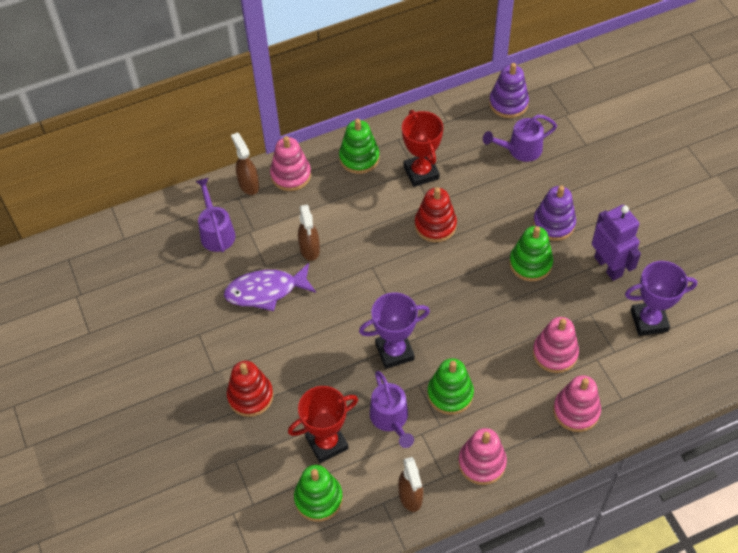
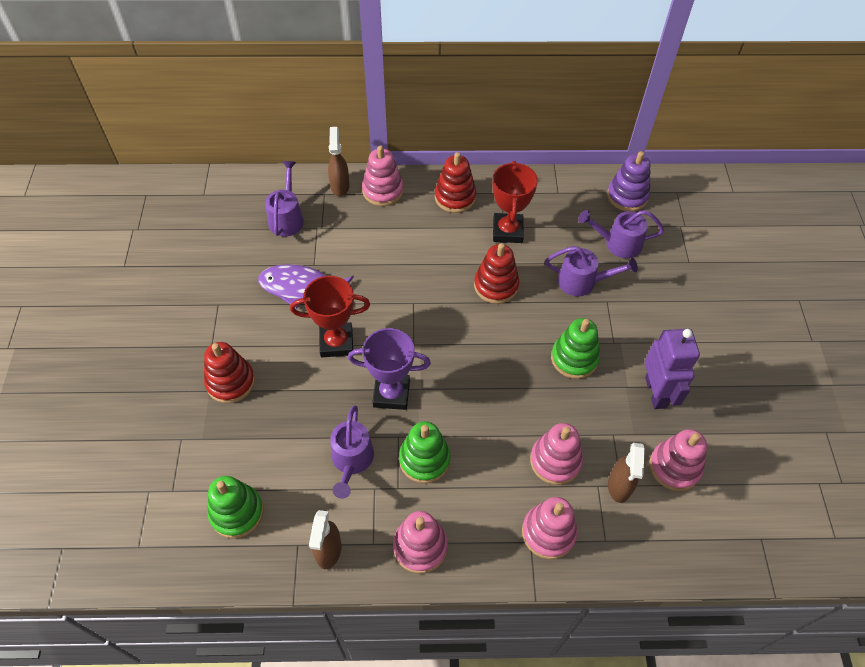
camera: 20 degrees right, 0 degrees up
red trophy [288,386,358,463] -> red trophy moved to [290,276,370,357]
brown spray bottle [298,204,320,261] -> brown spray bottle moved to [608,443,645,503]
green stacking toy [339,119,379,174] -> red stacking toy [435,152,477,213]
purple stacking toy [533,186,576,241] -> none
purple trophy [625,261,697,336] -> pink stacking toy [649,429,707,491]
none -> purple watering can [545,246,638,296]

